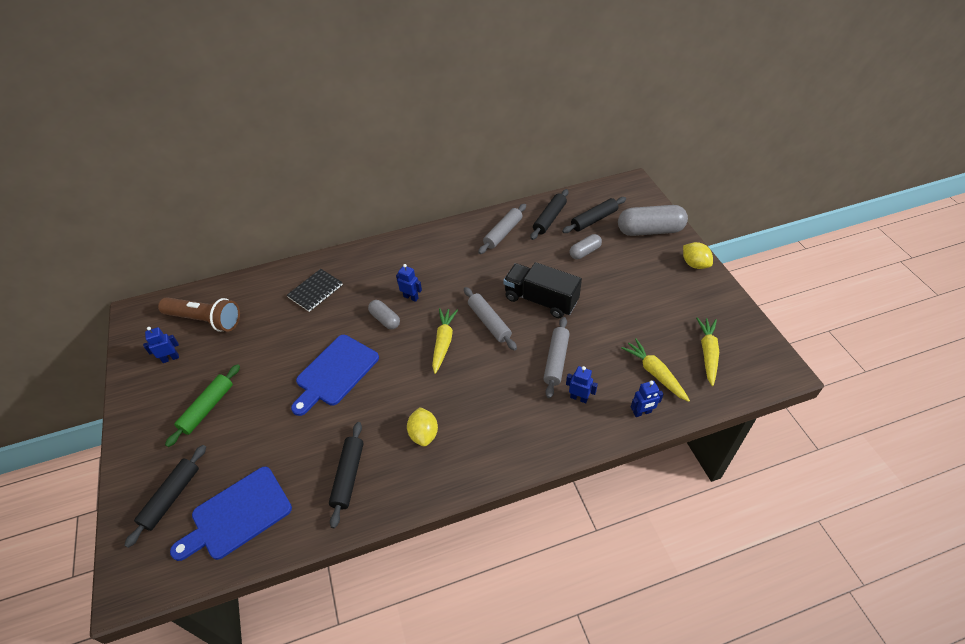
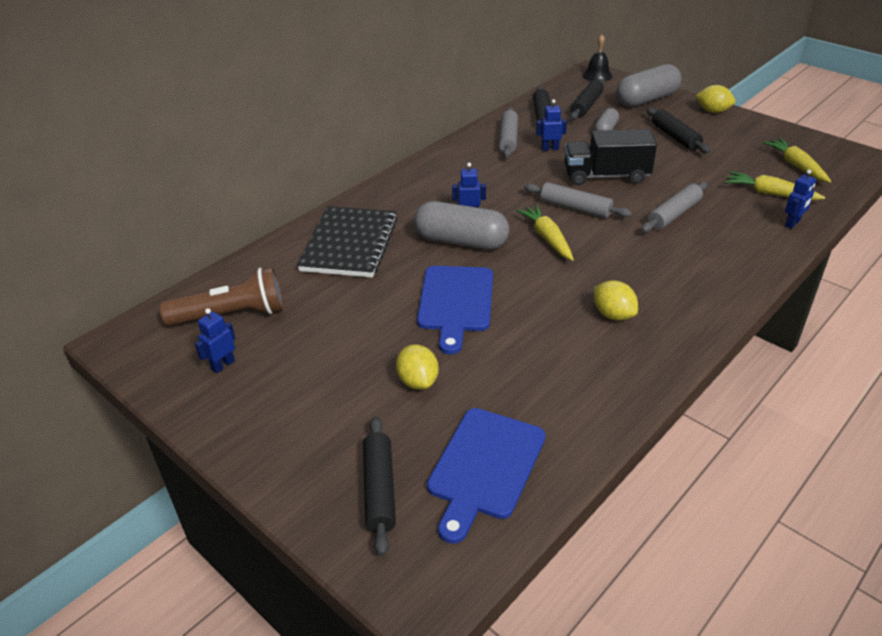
camera: 30 degrees left, 10 degrees down
green rolling pin [165,364,240,447] -> none
black notebook [287,269,343,312] -> black notebook [297,206,398,278], size x1.71
black rolling pin [329,422,363,528] -> black rolling pin moved to [646,107,710,153]
grey capsule [368,300,400,329] -> grey capsule [414,201,509,250], size x1.85
grey rolling pin [543,317,570,398] -> grey rolling pin turned 60 degrees clockwise [641,182,708,233]
blue robot [566,366,598,403] -> blue robot moved to [536,99,567,151]
none -> yellow lemon [396,344,439,390]
none -> black bell [583,35,613,82]

